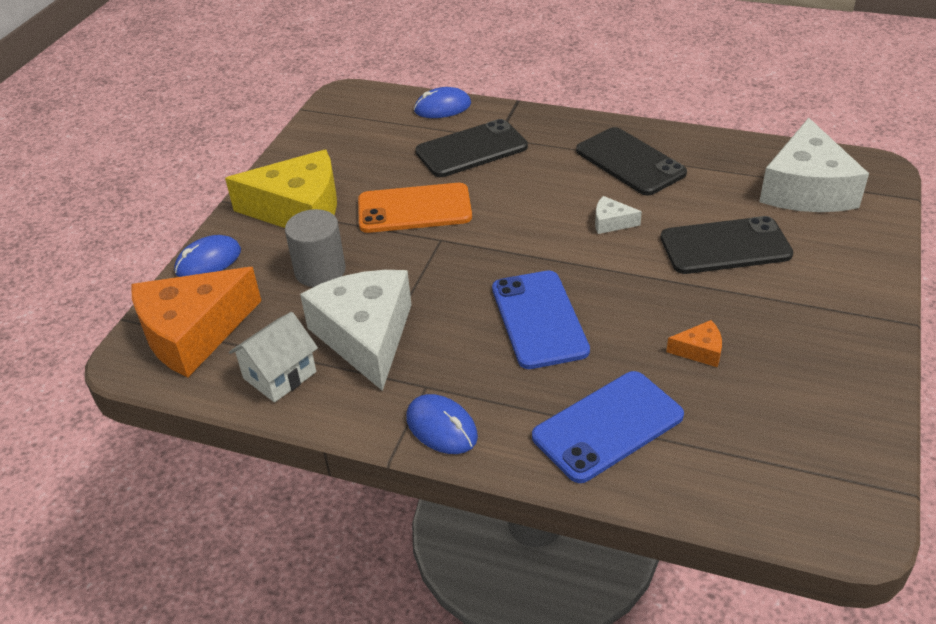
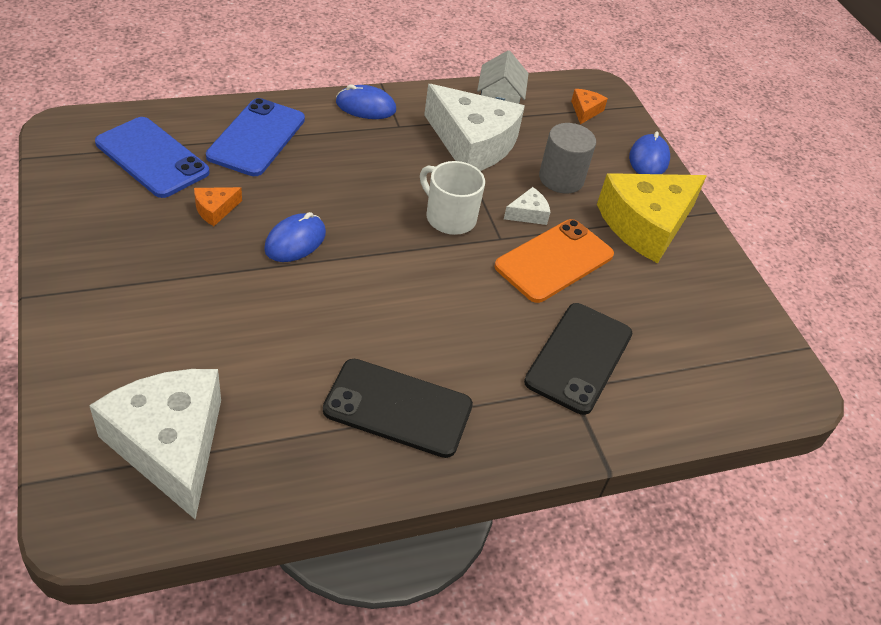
camera: 135 degrees right, 5 degrees up
orange cheese [131,267,261,378] -> orange cheese [571,89,608,124], size x0.41
blue mouse [414,87,471,118] -> blue mouse moved to [264,212,326,262]
blue phone [492,270,590,369] -> blue phone moved to [95,117,210,198]
white cheese [595,196,642,234] -> white cheese moved to [504,187,550,225]
black phone [661,216,793,274] -> none
none -> white mug [420,161,485,235]

